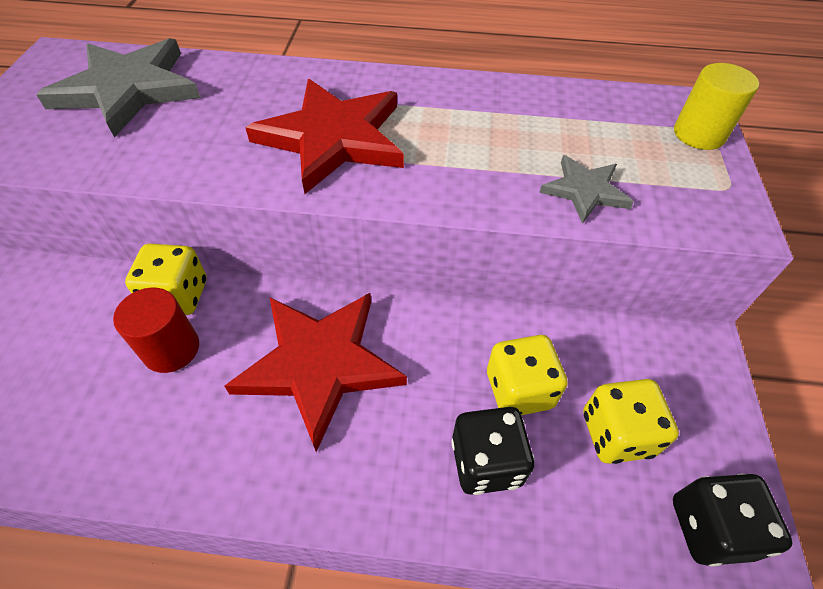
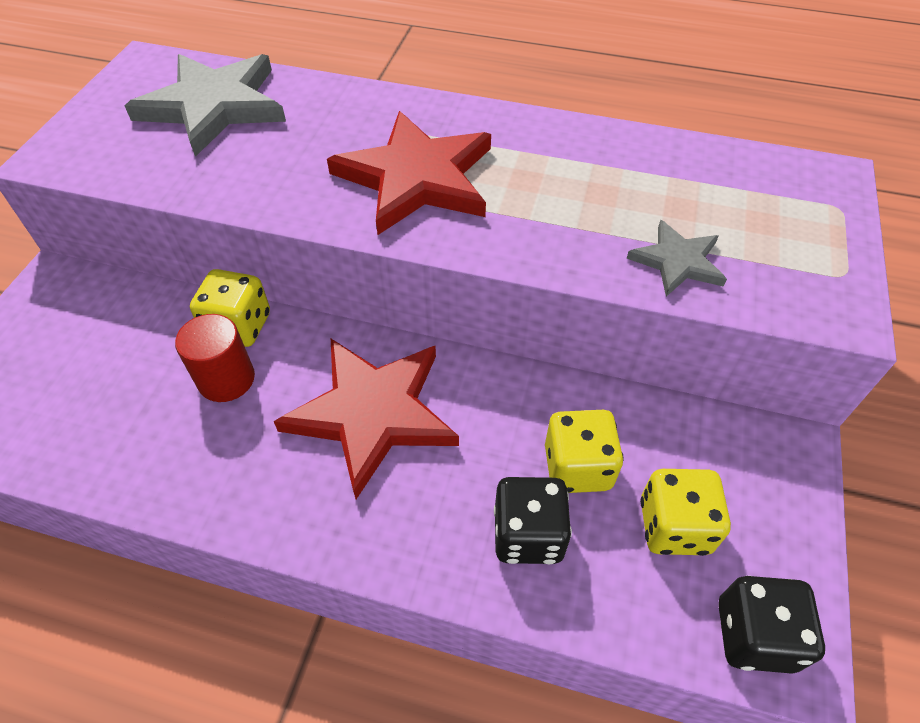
camera: 10 degrees right, 0 degrees up
yellow cylinder [674,63,759,150] -> none

